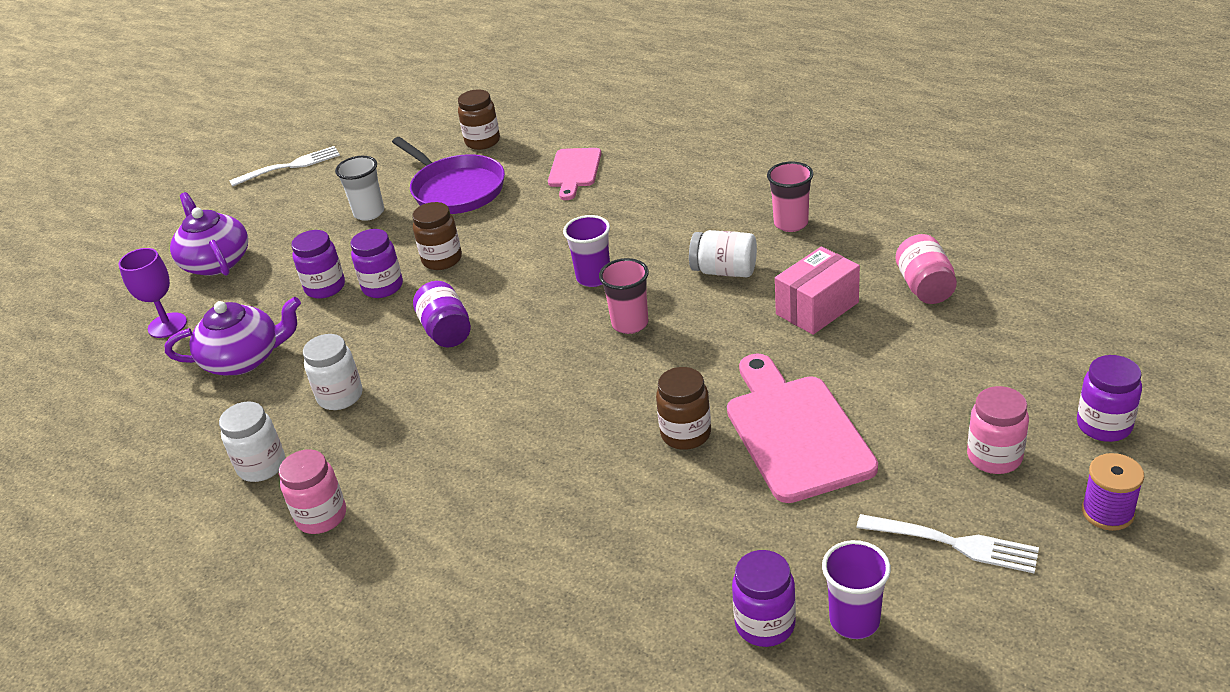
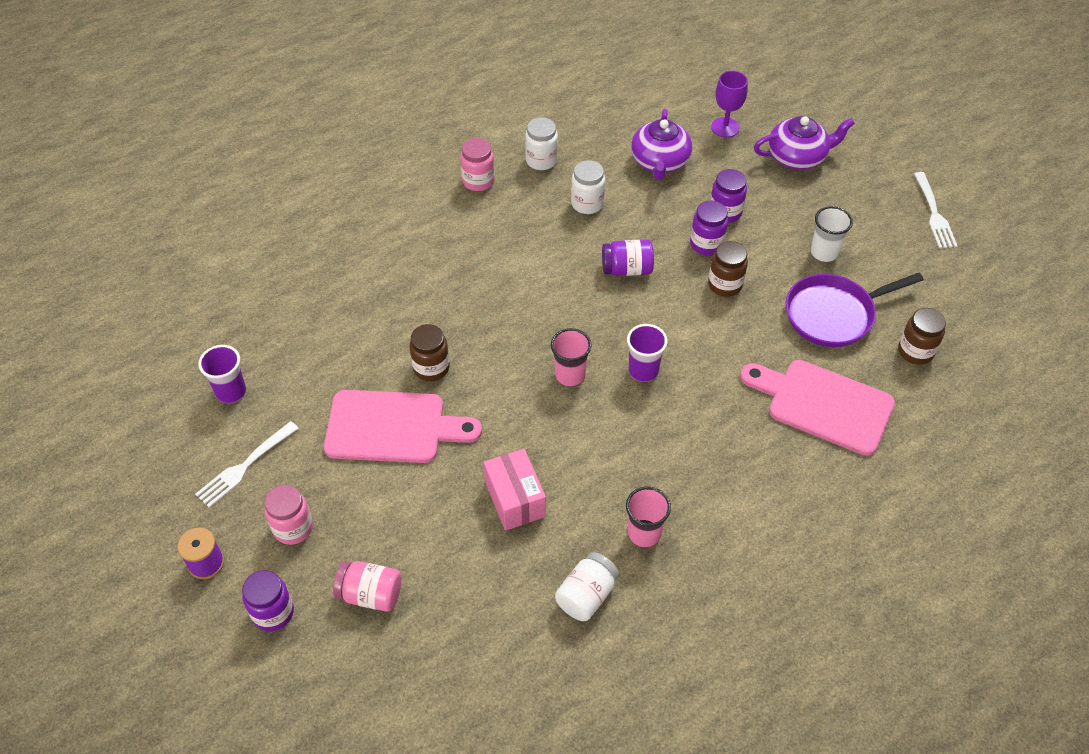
camera: 105 degrees right, 15 degrees up
pink cutting board [548,148,601,200] -> pink cutting board [740,360,895,456], size x1.69
white jar [689,230,757,277] -> white jar moved to [555,552,619,621]
purple jar [732,550,796,647] -> none
pink jar [896,234,957,304] -> pink jar moved to [333,561,402,612]

